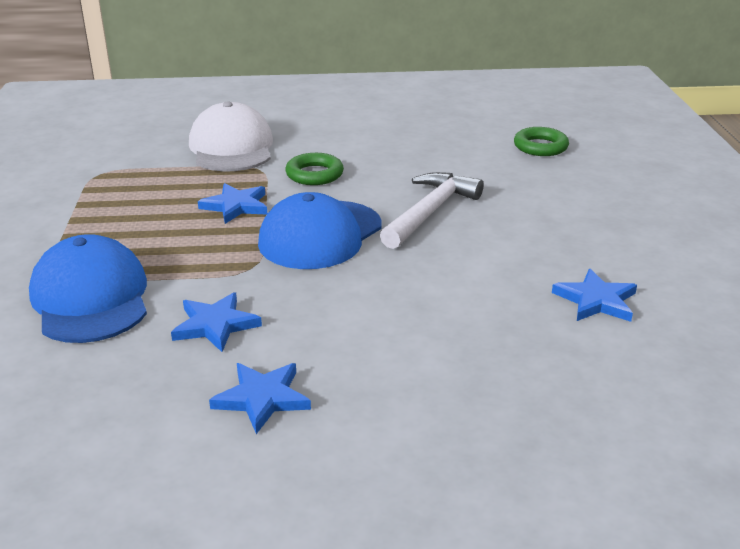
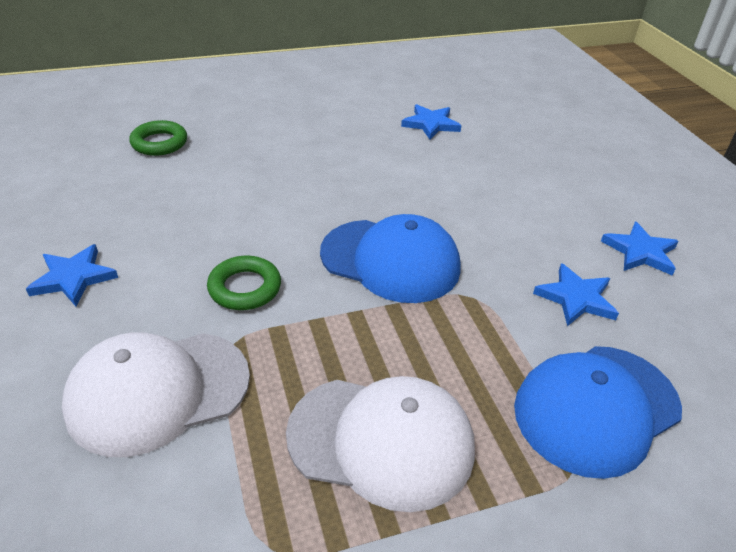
camera: 105 degrees left, 10 degrees up
blue star [198,183,267,224] -> blue star moved to [26,244,118,307]
white hammer [380,172,484,249] -> none
none -> white cap [286,376,475,512]

